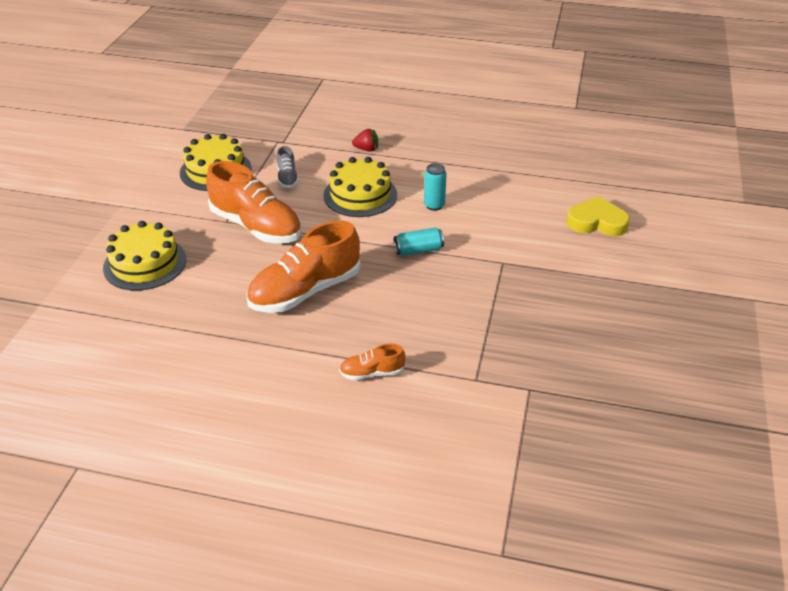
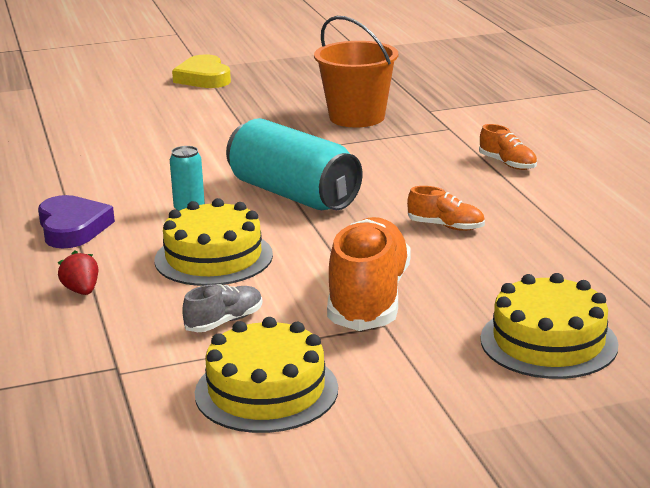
camera: 120 degrees left, 15 degrees down
orange shoe [246,221,360,313] -> orange shoe [407,186,485,231], size x0.47
turquoise can [394,228,444,256] -> turquoise can [226,118,363,210], size x2.19
yellow heart [566,196,630,236] -> yellow heart moved to [172,54,231,88]
none -> purple heart [38,195,115,248]
none -> orange bucket [314,16,398,128]

